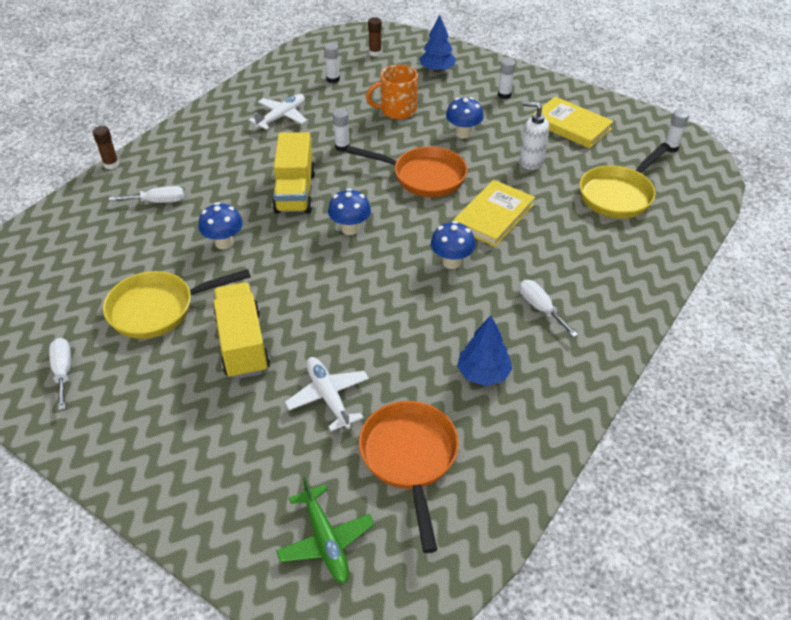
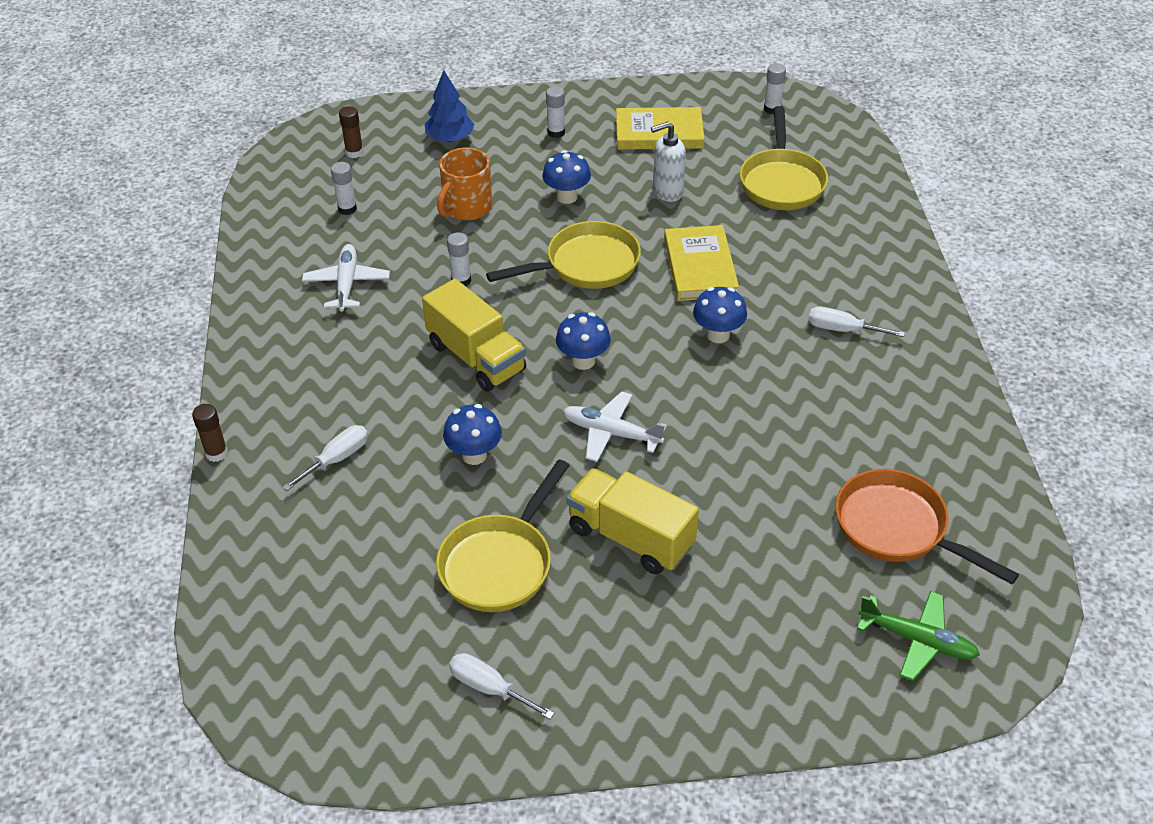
camera: 40 degrees left, 0 degrees up
white plane [285,357,369,431] -> white plane moved to [563,391,667,462]
orange pan [346,146,467,197] -> yellow pan [486,221,641,289]
blue tree [457,316,513,386] -> none

